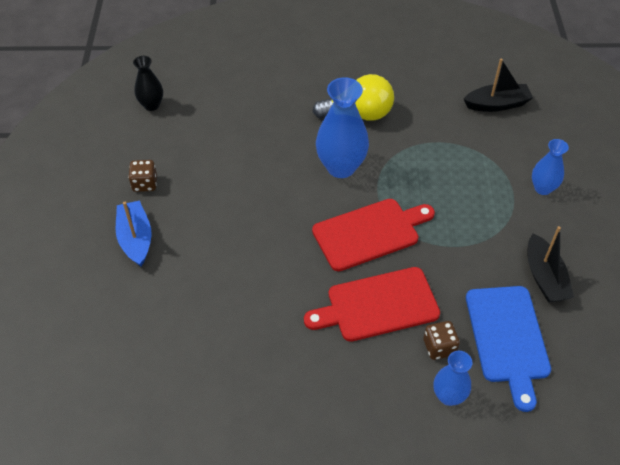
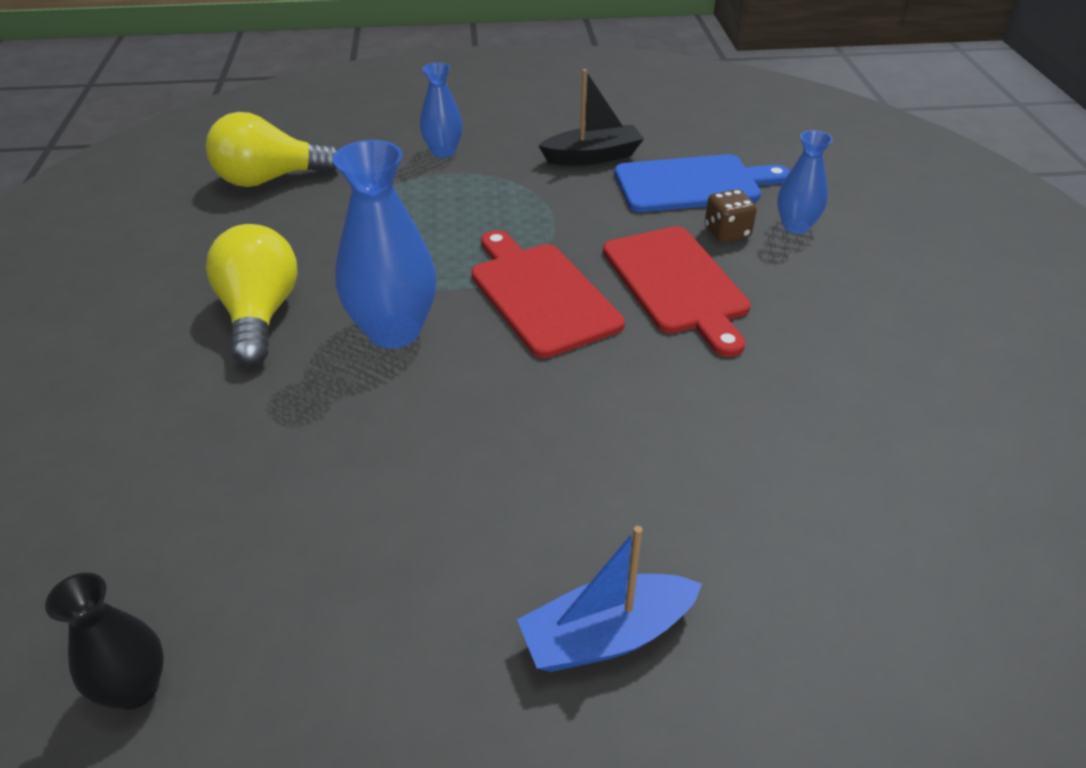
camera: 95 degrees left, 10 degrees down
brown dice [128,160,157,192] -> none
black boat [464,58,533,112] -> yellow light bulb [206,112,338,187]

